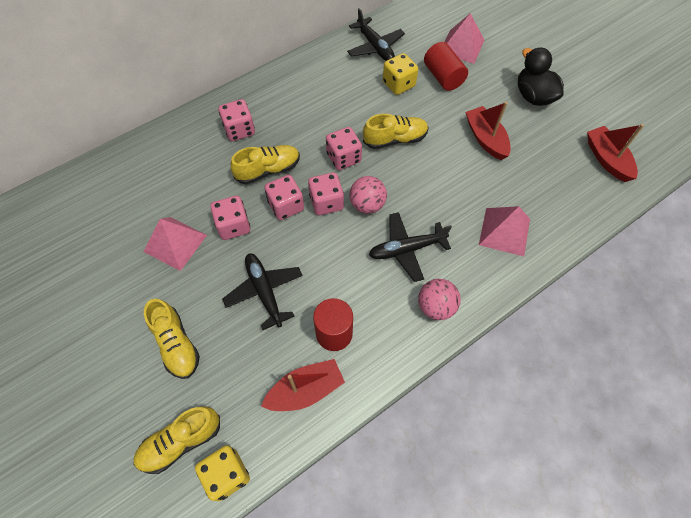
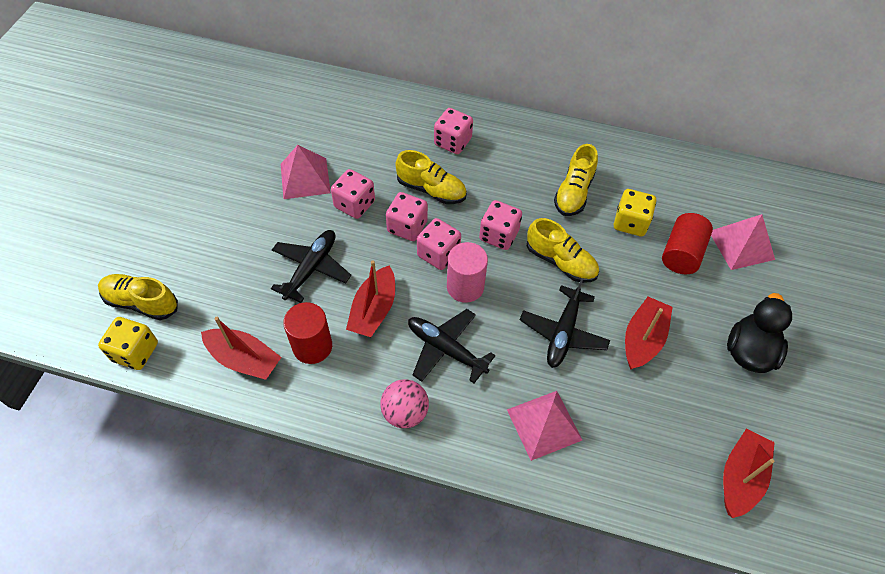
camera: 50 degrees right, 5 degrees down
yellow shoe [144,299,200,379] -> yellow shoe moved to [554,144,598,216]
black plane [347,8,405,61] -> black plane moved to [520,278,610,368]
pink ball [350,176,387,214] -> pink cylinder [447,242,488,303]
none -> red boat [346,260,395,337]

